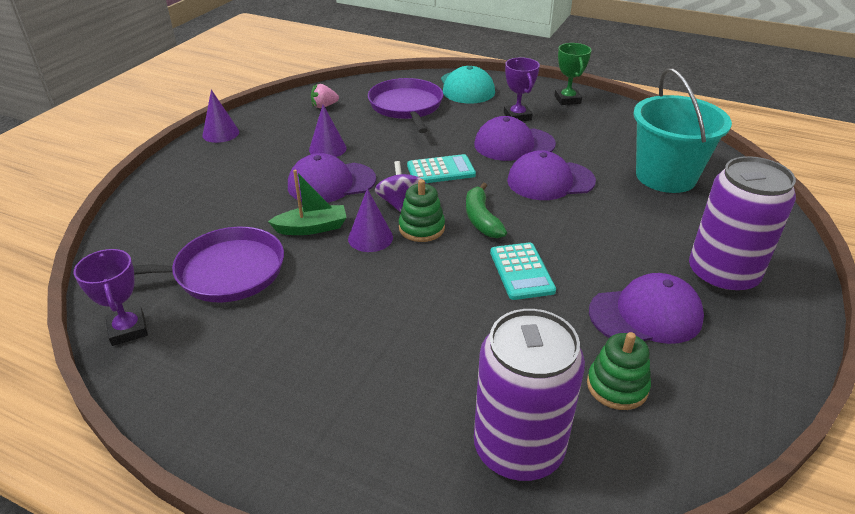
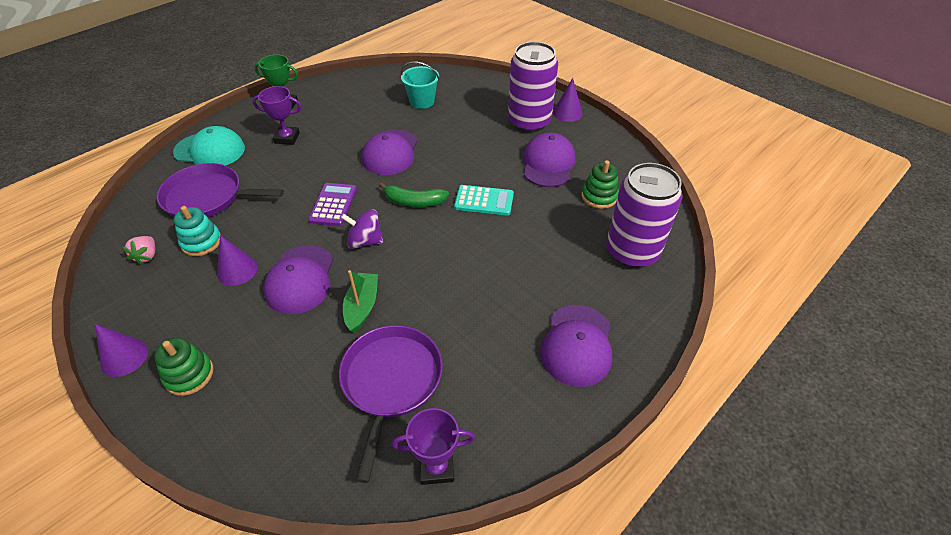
camera: 70 degrees left, 10 degrees up
purple cone [348,188,393,252] -> purple cone moved to [553,78,583,122]
green stacking toy [399,179,445,242] -> green stacking toy moved to [154,338,214,396]
turquoise calculator [407,154,476,183] -> purple calculator [308,183,357,226]
purple cap [474,116,556,161] -> purple cap moved to [541,305,613,387]
turquoise bucket [633,68,732,193] -> turquoise bucket [401,62,439,109], size x0.57
none -> turquoise stacking toy [174,206,221,256]

